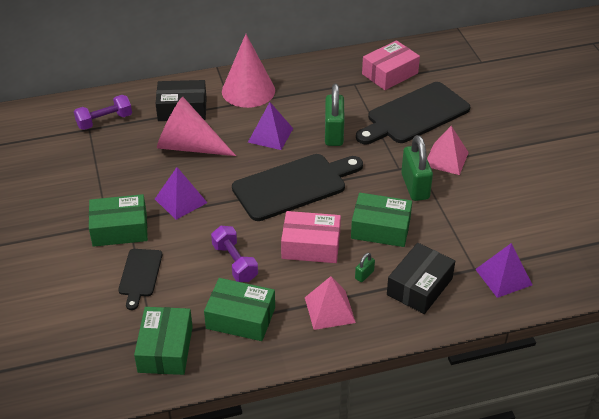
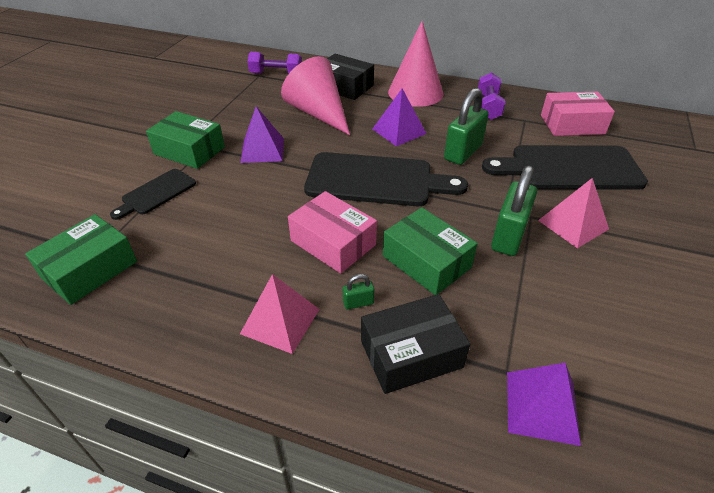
camera: 35 degrees right, 0 degrees up
green box [204,278,275,341] -> none
purple dumbbell [211,226,258,282] -> purple dumbbell moved to [478,72,506,120]

